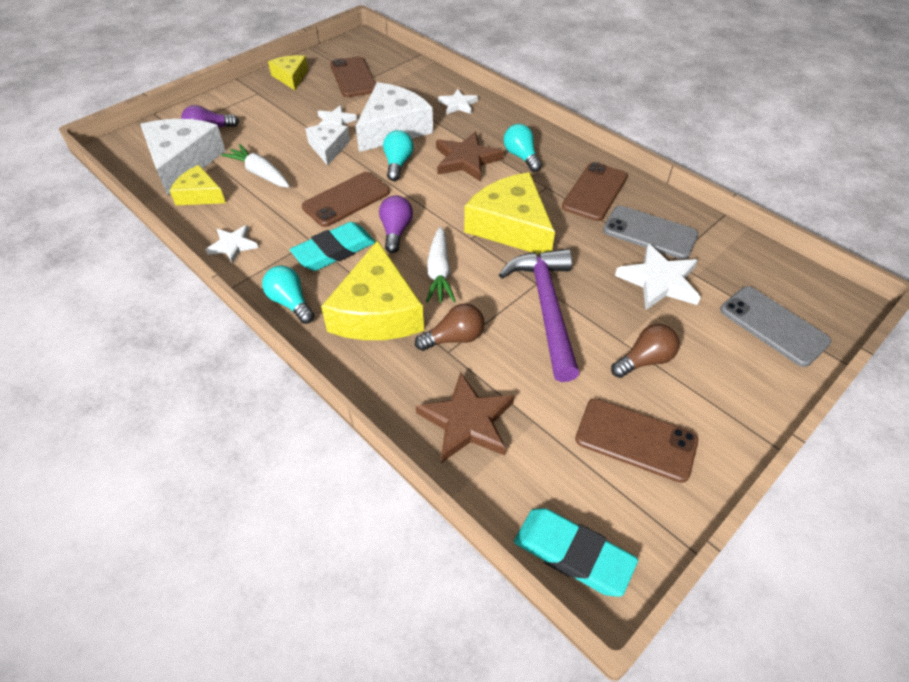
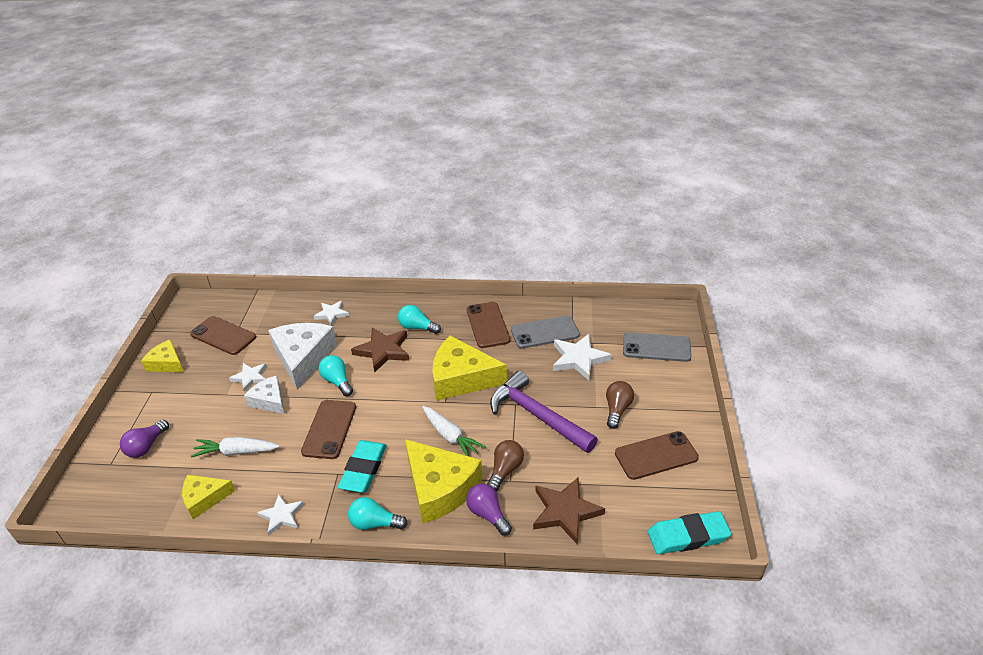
camera: 40 degrees left, 10 degrees down
white cheese [140,119,226,196] -> none
purple light bulb [379,195,413,253] -> purple light bulb moved to [466,484,512,536]

